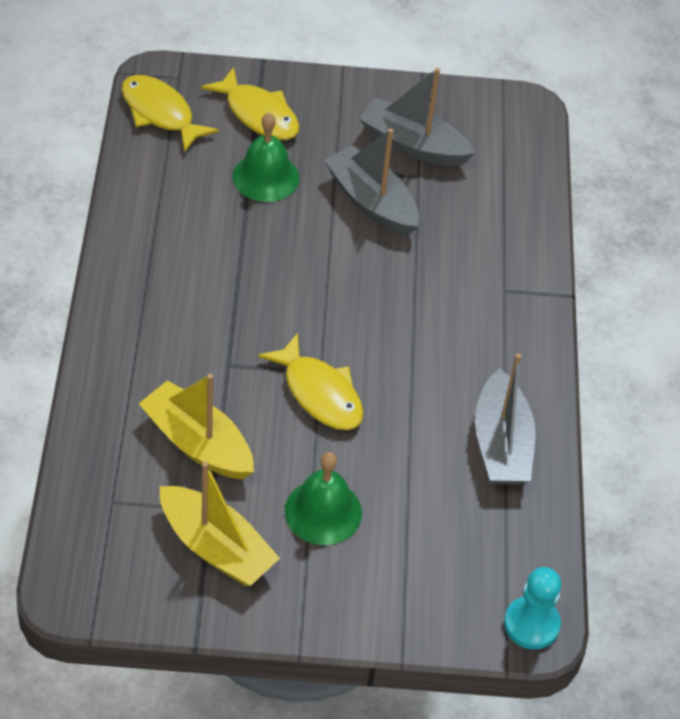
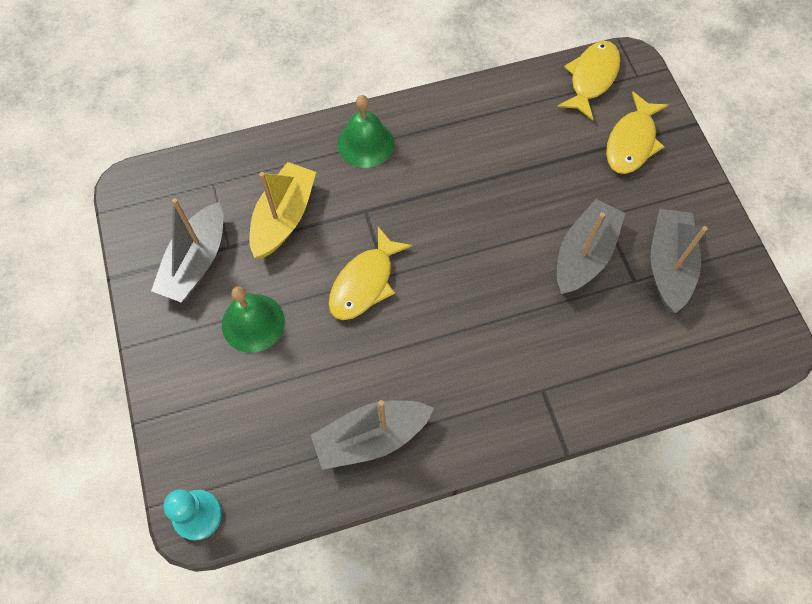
camera: 75 degrees right, 15 degrees up
yellow boat [160,462,280,586] -> grey boat [151,198,223,302]
green bell [232,113,300,202] -> green bell moved to [337,95,394,168]

